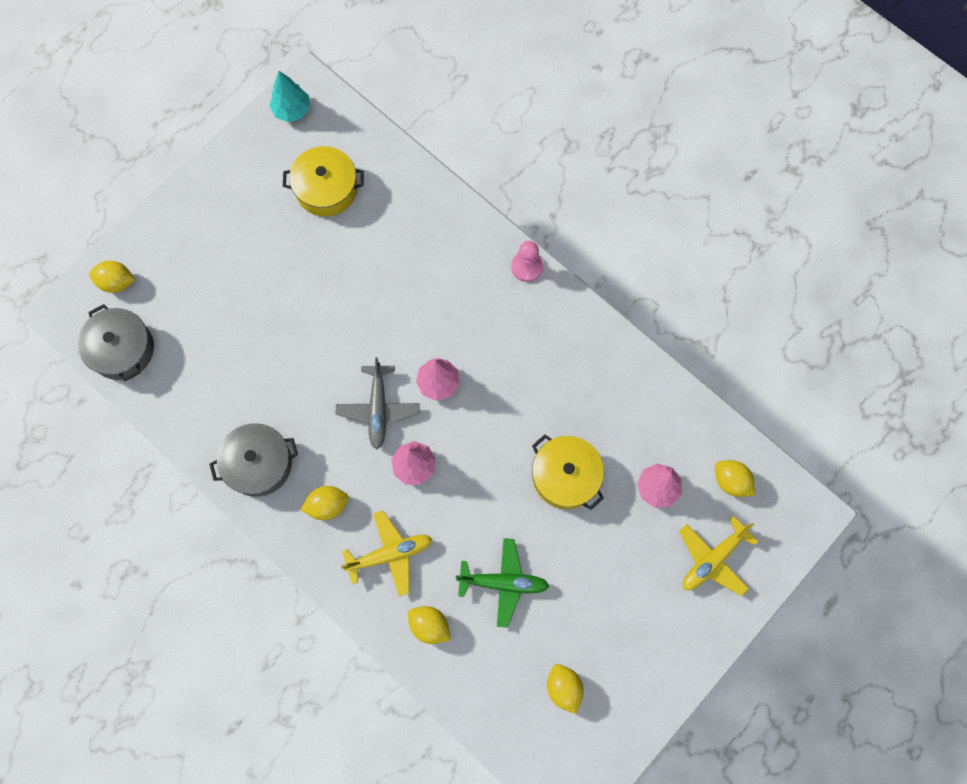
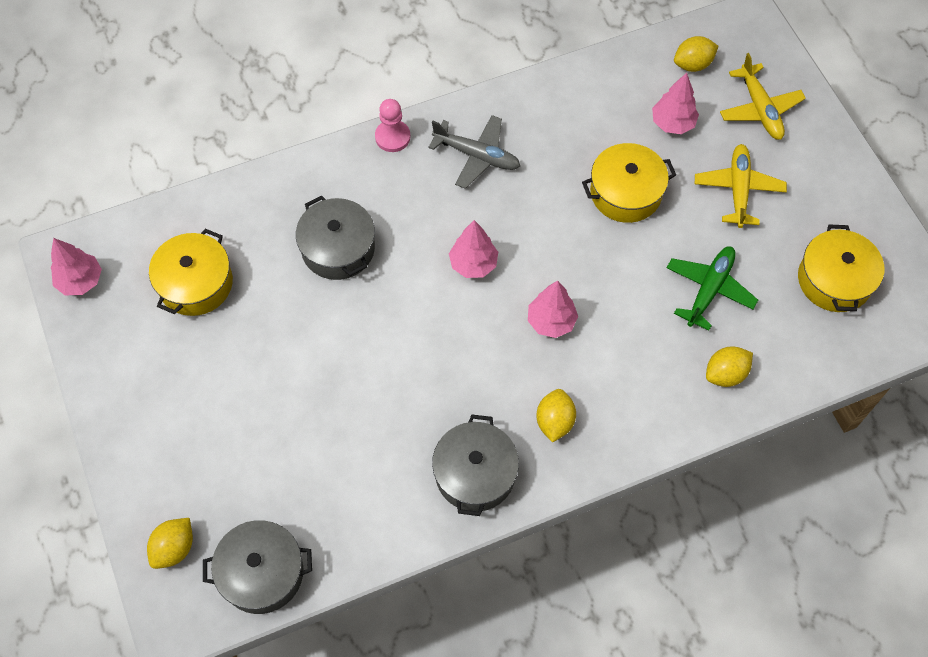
camera: 65 degrees left, 10 degrees down
turquoise tree [269,71,310,122] -> pink tree [51,238,102,296]
grey plane [336,358,420,449] -> grey plane moved to [428,115,520,189]
yellow plane [341,510,432,597] -> yellow plane moved to [695,144,787,228]
yellow lemon [547,664,584,714] -> yellow pot [798,224,884,312]
none -> grey pot [296,196,375,280]

